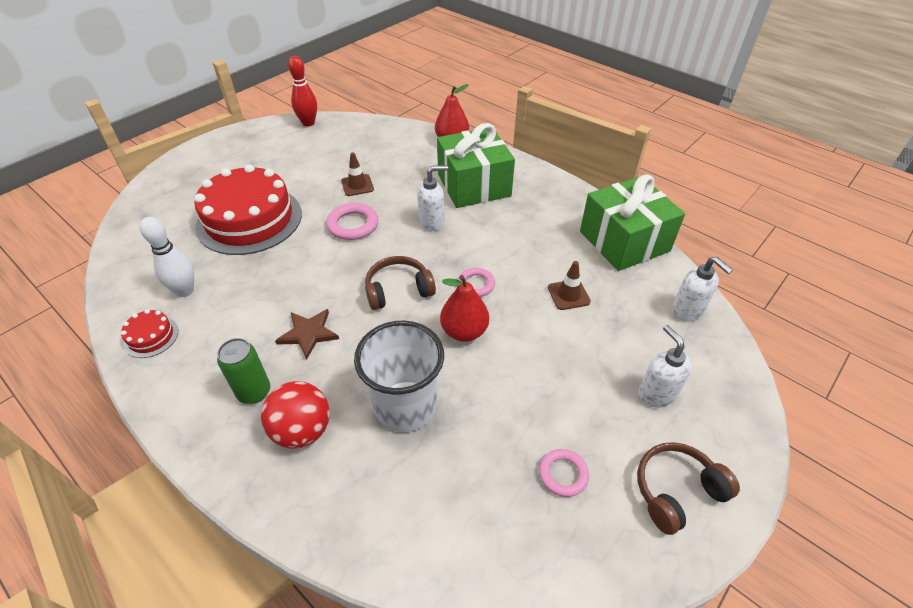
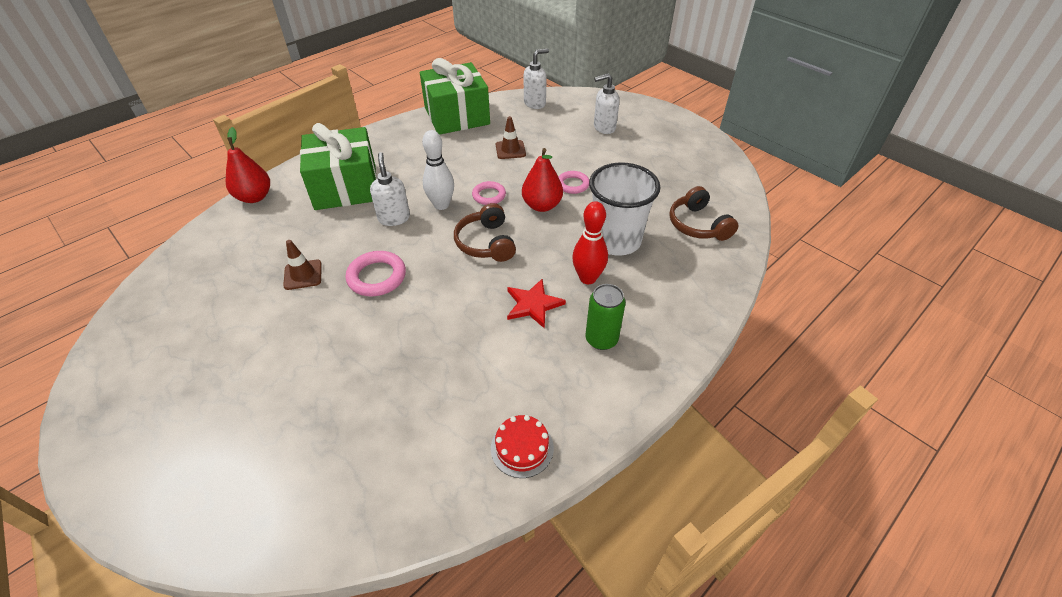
camera: 85 degrees left, 0 degrees up
white bowling pin [140,217,194,297] -> white bowling pin moved to [422,130,454,210]
red cake [194,164,302,255] -> none
red ball [261,381,330,449] -> none
brown star [275,309,339,360] -> red star [507,279,566,329]
red bowling pin [288,56,317,127] -> red bowling pin moved to [572,201,608,284]
pink ring [539,449,589,497] -> pink ring moved to [558,171,589,194]
brown headphones [637,442,740,535] -> brown headphones moved to [669,186,738,241]

